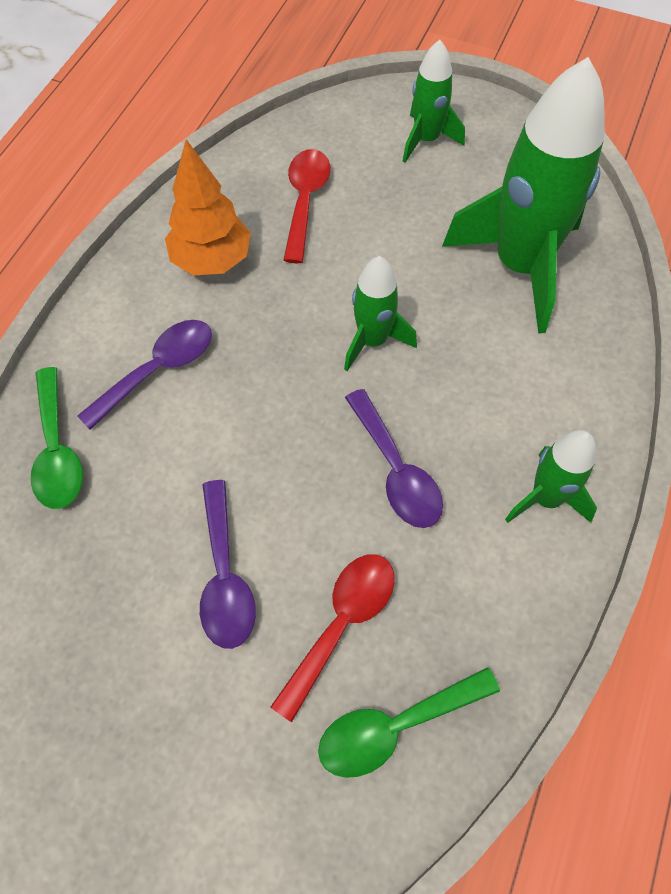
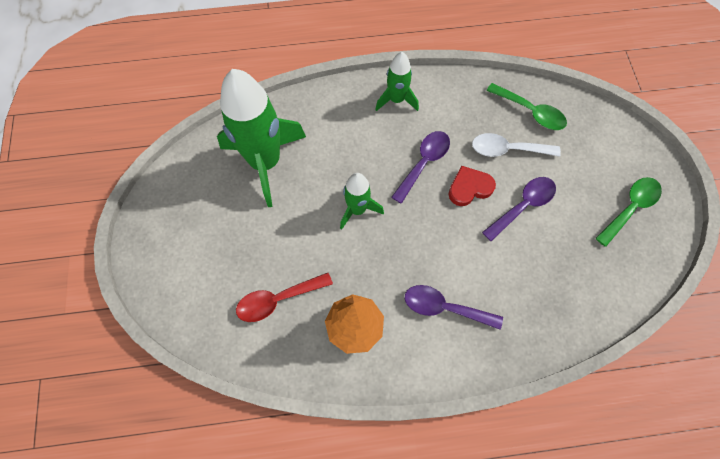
camera: 120 degrees left, 5 degrees up
green spoon [31,367,83,509] -> green spoon moved to [595,177,662,247]
red spoon [271,554,395,722] -> white spoon [472,133,561,157]
green rocket [402,40,465,163] -> none
none -> red heart [448,166,496,206]

